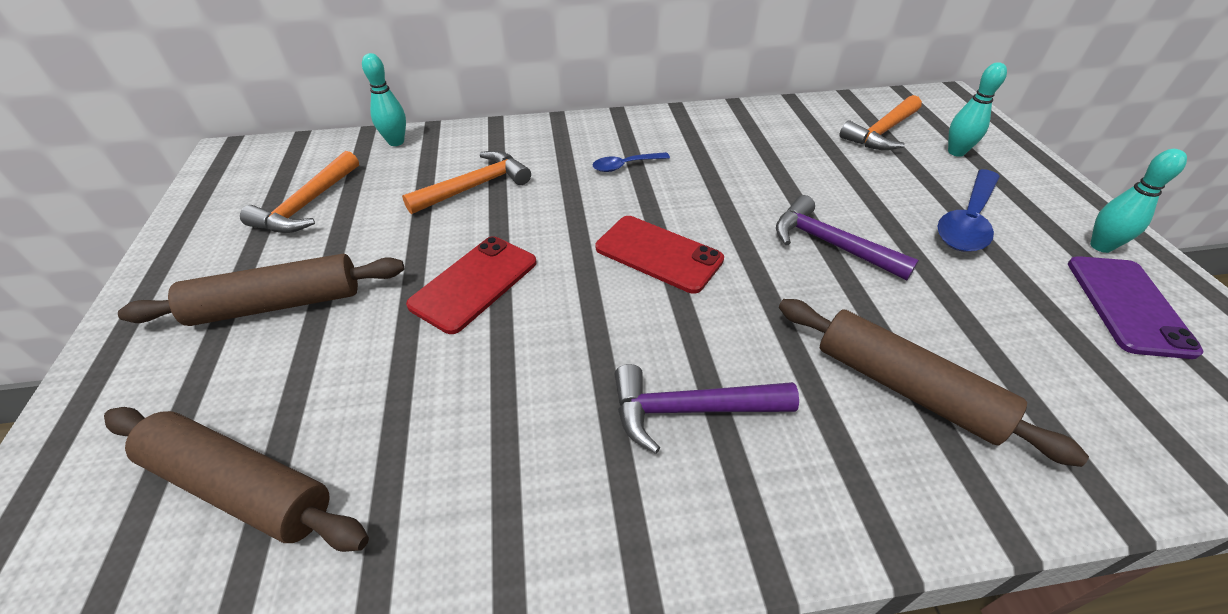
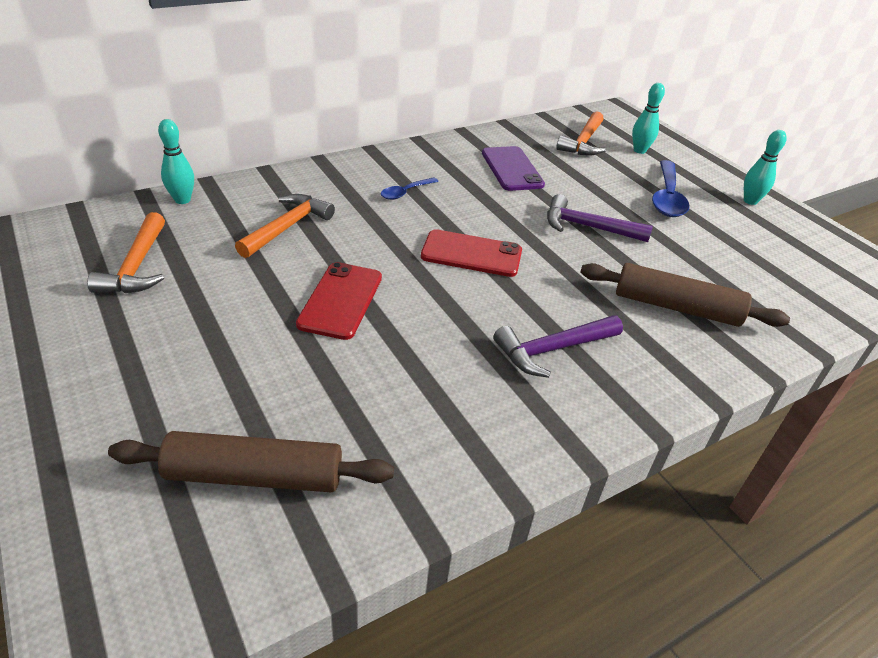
camera: 25 degrees left, 5 degrees down
brown rolling pin [118,254,404,326] -> none
purple phone [1068,256,1203,359] -> purple phone moved to [482,146,545,191]

